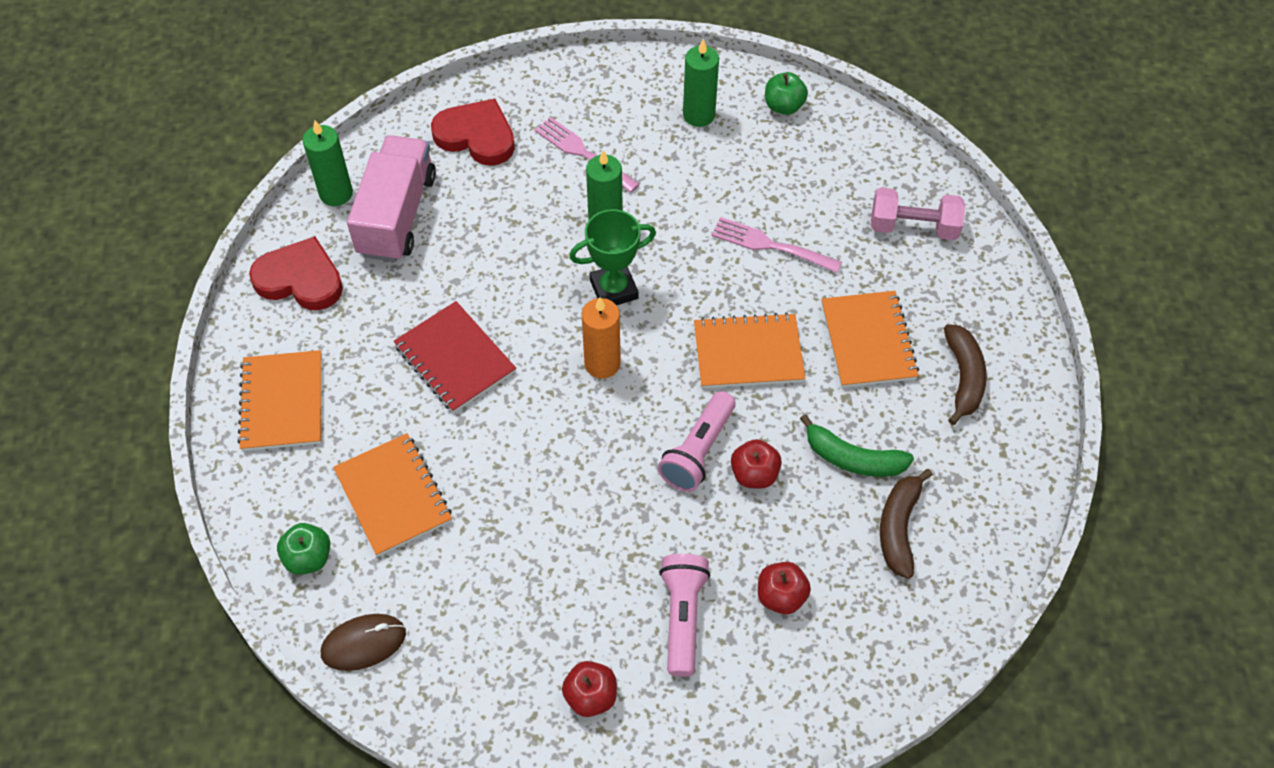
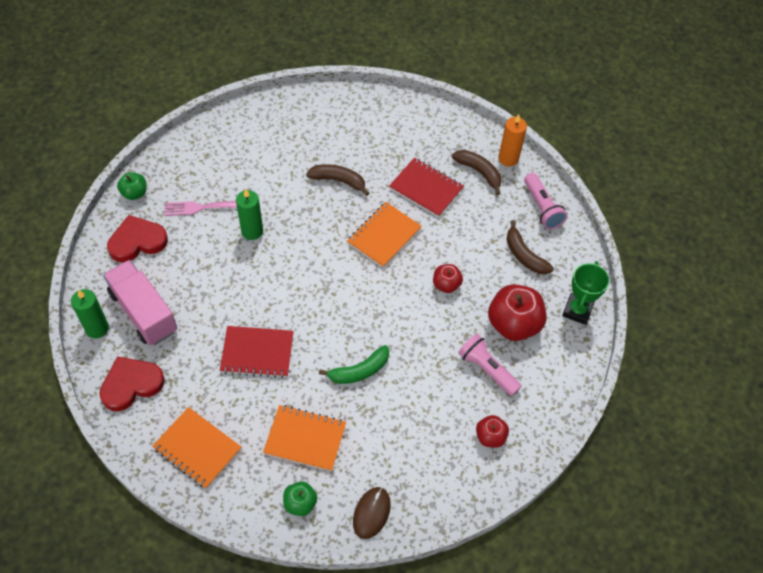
camera: 50 degrees left, 0 degrees up
green trophy [569,209,656,305] -> green trophy moved to [562,261,609,325]
orange candle [581,297,621,379] -> orange candle moved to [498,114,527,167]
pink flashlight [658,391,736,492] -> pink flashlight moved to [524,173,567,229]
green candle [683,39,719,127] -> none
pink fork [712,217,842,273] -> brown banana [306,164,369,196]
red apple [758,562,811,614] -> red apple [488,284,547,341], size x1.87
green apple [765,72,808,115] -> green apple moved to [117,172,146,200]
green banana [800,414,914,477] -> green banana moved to [319,345,389,384]
orange notebook [821,291,919,388] -> red notebook [389,158,464,218]
pink dumbbell [871,187,965,240] -> none

